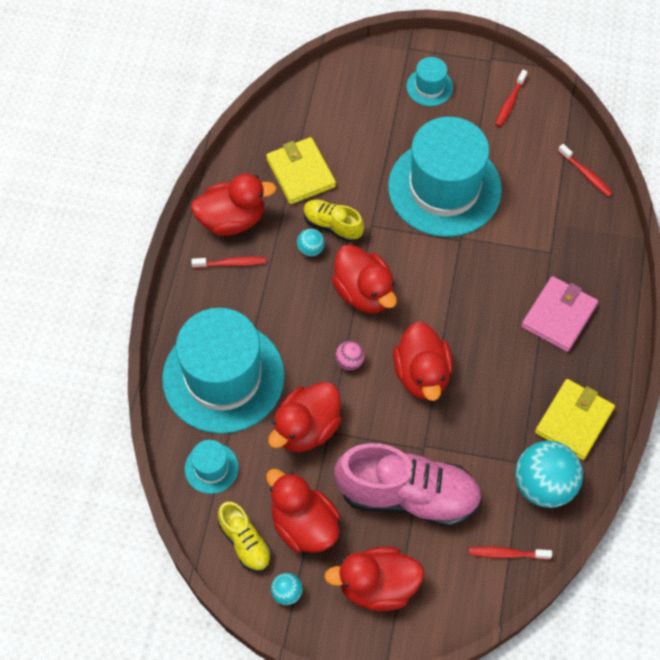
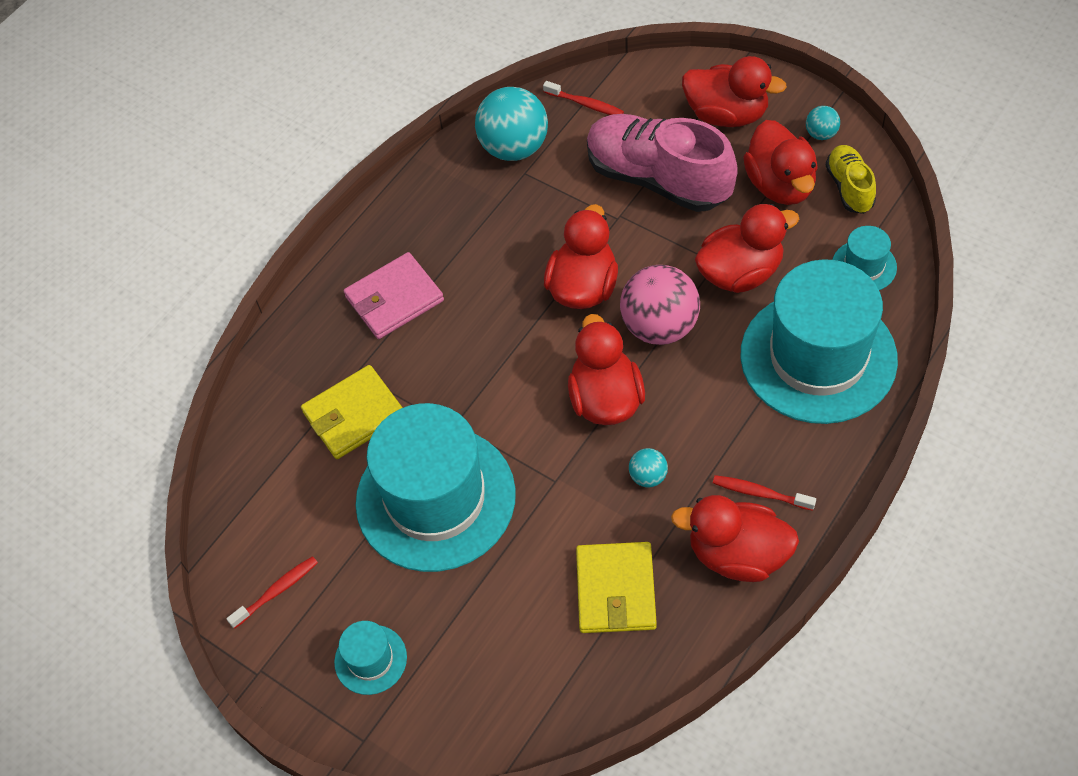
camera: 150 degrees left, 5 degrees down
yellow shoe [303,199,364,242] -> none
pink ball [335,341,365,370] -> pink ball [620,265,700,345], size x2.15
yellow wallet [535,379,615,460] -> yellow wallet moved to [301,365,403,459]
red toothbrush [558,144,613,197] -> none

